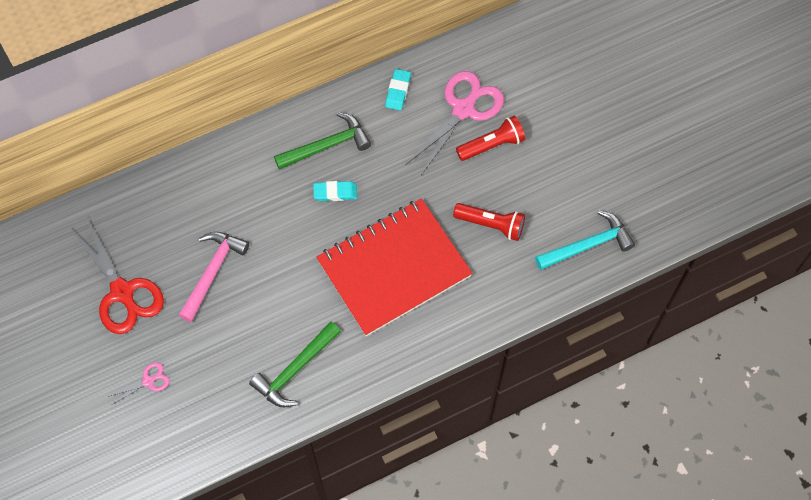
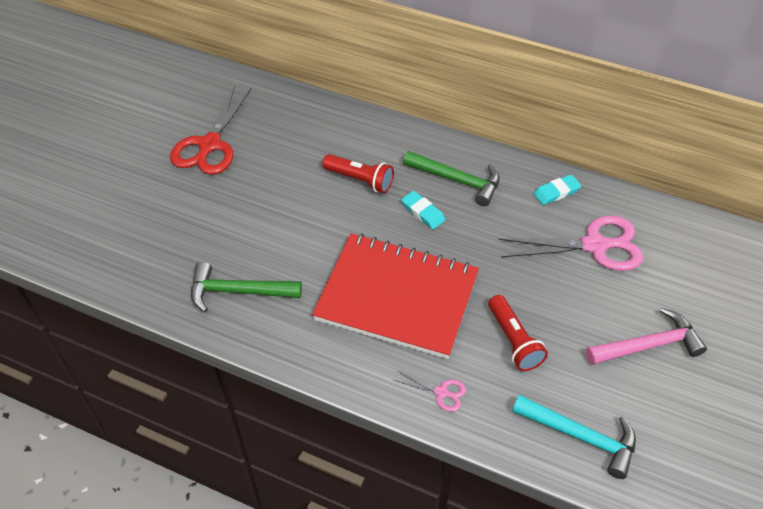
camera: 50 degrees right, 15 degrees down
pink scissors [107,363,169,405] -> pink scissors moved to [393,371,466,412]
pink hammer [179,232,249,322] -> pink hammer moved to [586,308,707,365]
red flashlight [456,115,525,161] -> red flashlight moved to [322,154,394,193]

